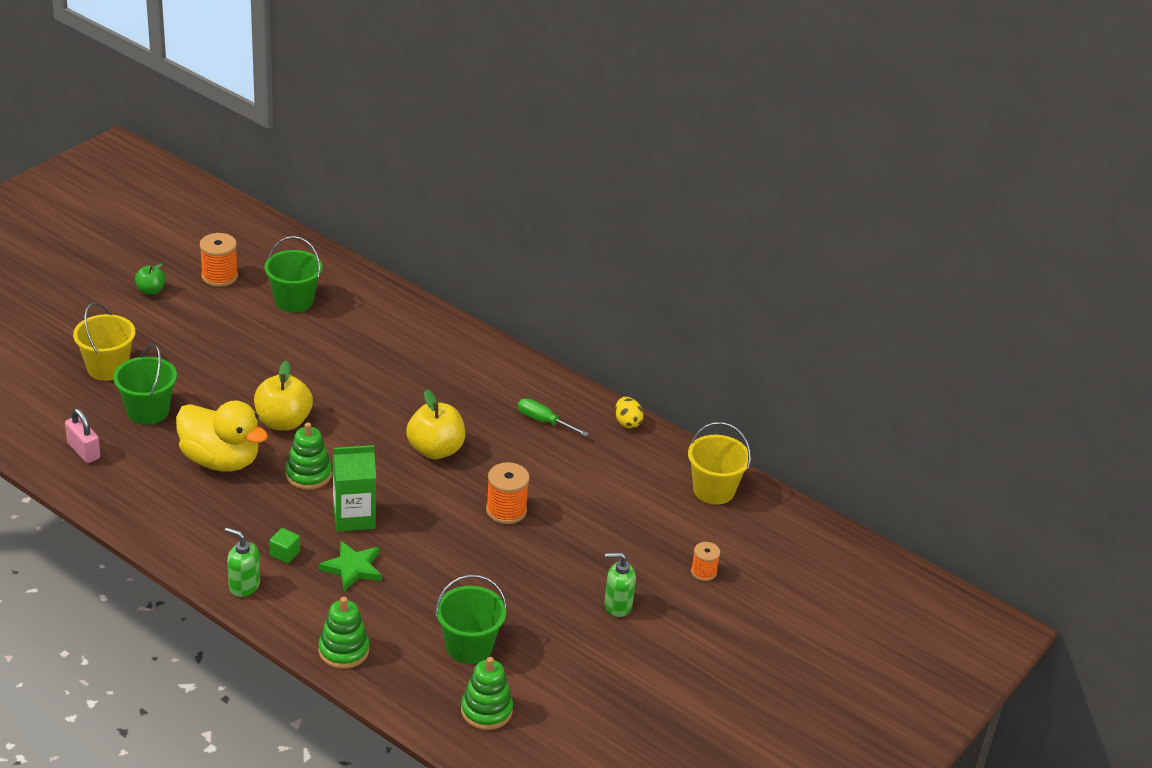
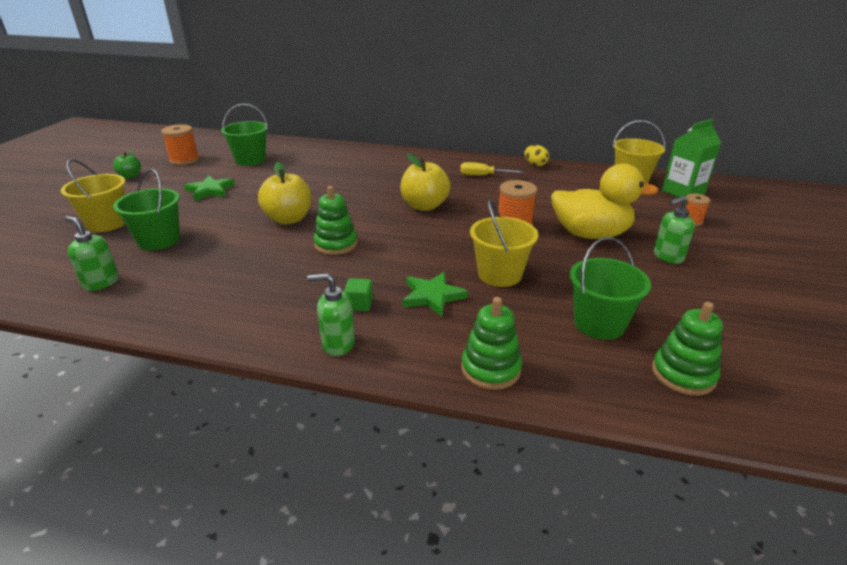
camera: 20 degrees left, 5 degrees down
pink padlock [65,408,101,463] -> green soap dispenser [65,216,119,291]
yellow duck [176,400,268,471] -> yellow duck moved to [551,163,658,239]
green carton [333,445,376,532] -> green carton moved to [662,119,721,197]
green screwdriver [518,398,589,436] -> yellow screwdriver [460,162,523,176]
none -> green star [184,176,235,201]
none -> yellow bucket [470,200,538,287]

